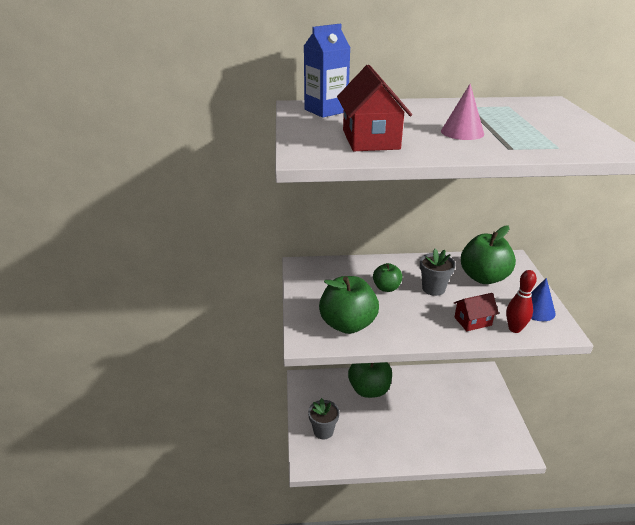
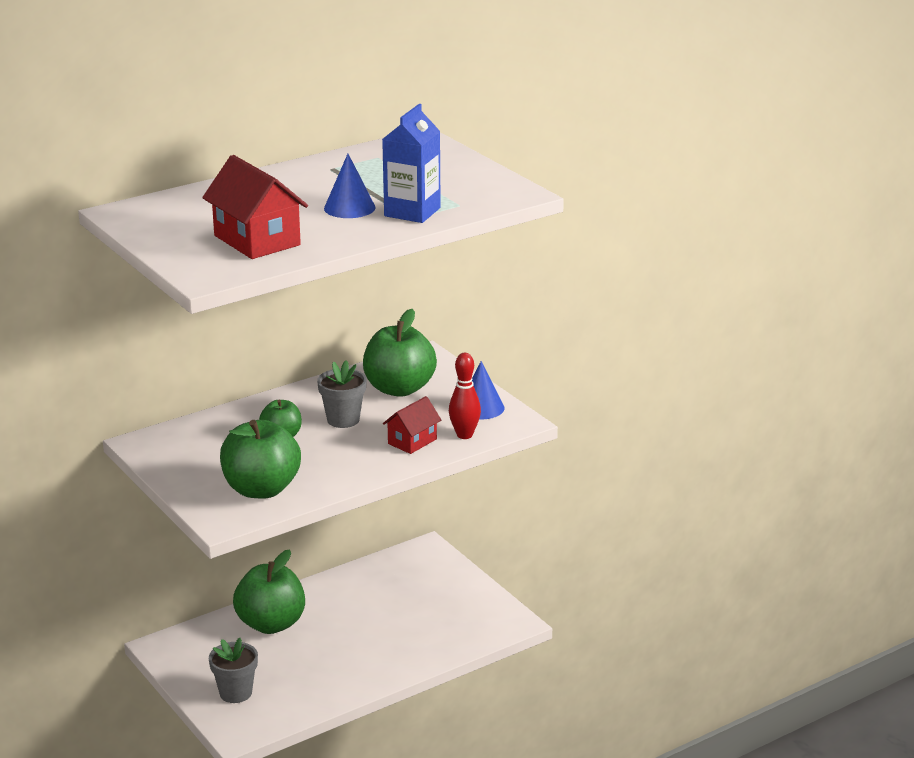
camera: 30 degrees left, 5 degrees down
blue carton [304,24,351,118] -> blue carton moved to [382,104,441,223]
pink cone [441,84,484,140] -> blue cone [324,154,376,218]

